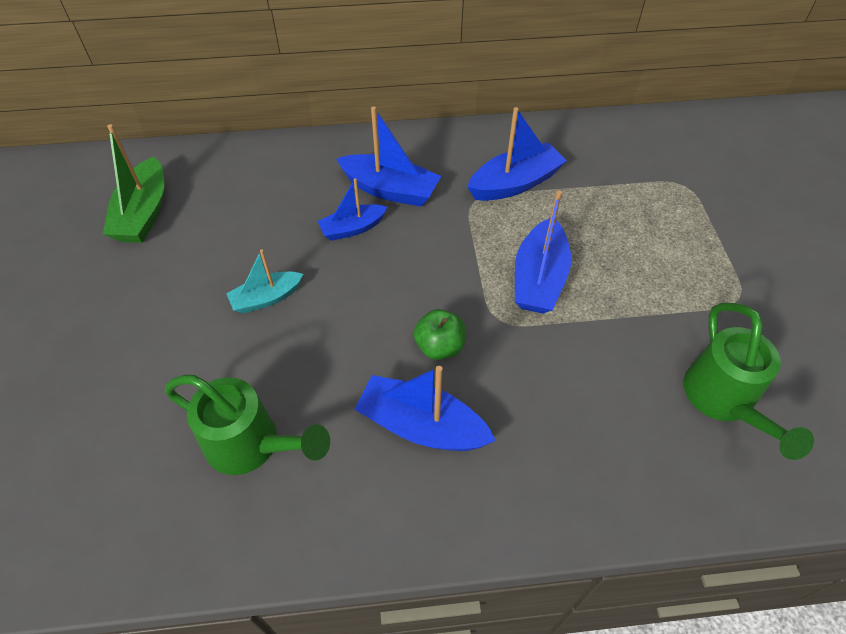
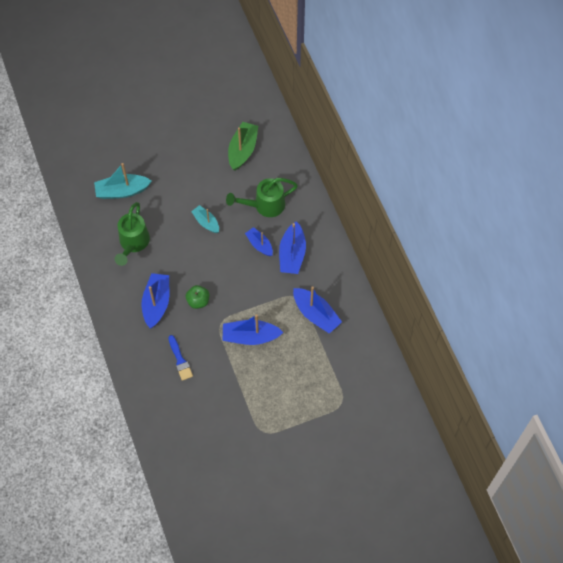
camera: 75 degrees right, 10 degrees up
green boat [103,124,164,243] -> green boat turned 120 degrees clockwise [228,122,258,171]
green watering can [683,303,814,460] -> green watering can moved to [226,178,298,217]
none -> turquoise boat [94,163,152,199]
none -> blue brush [168,335,193,381]

